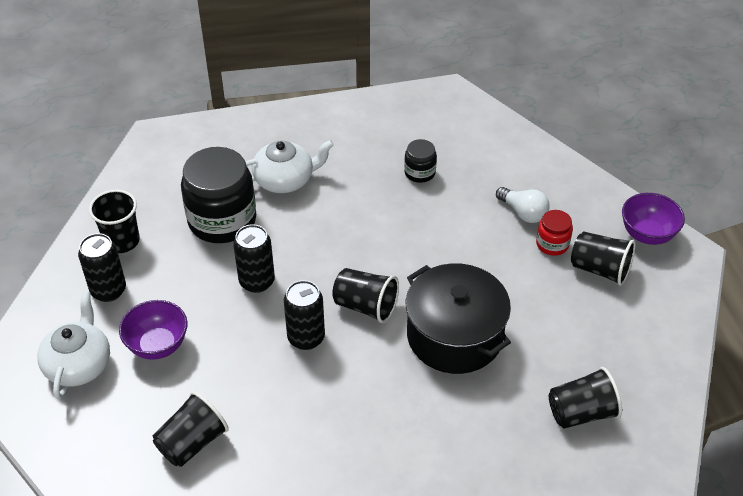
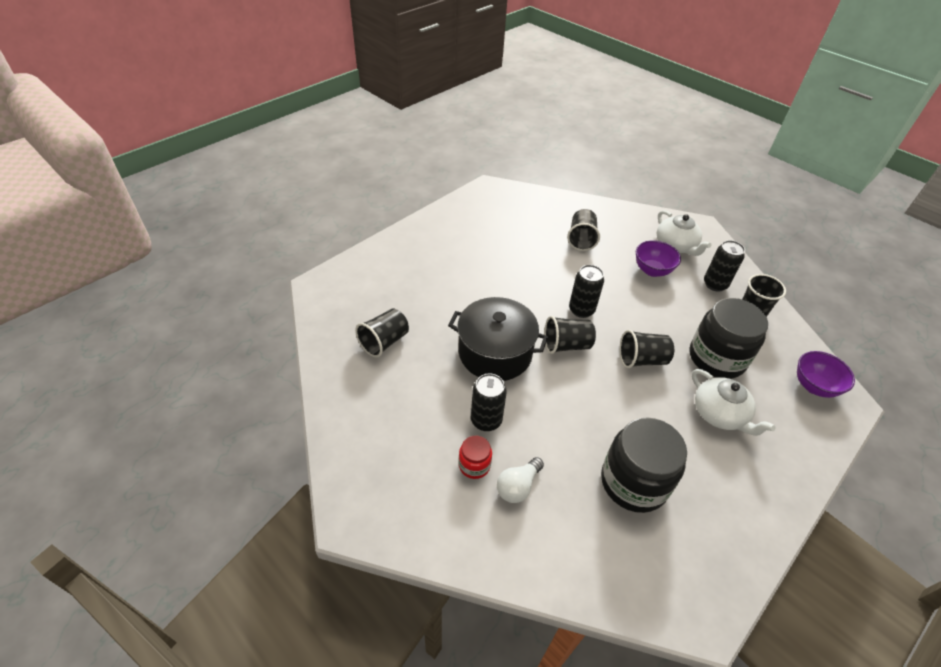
camera: 145 degrees right, 0 degrees up
black can [233,224,275,293] -> black can moved to [471,373,507,431]
white teapot [246,140,334,193] -> white teapot turned 75 degrees counterclockwise [692,369,776,436]
black jar [404,139,437,183] -> black jar [601,417,687,513], size x2.11
white light bulb [496,187,550,223] -> white light bulb turned 60 degrees counterclockwise [497,457,544,503]
black cup [571,231,635,286] -> black cup moved to [619,330,674,368]
purple bowl [622,193,685,245] -> purple bowl moved to [797,351,855,398]

